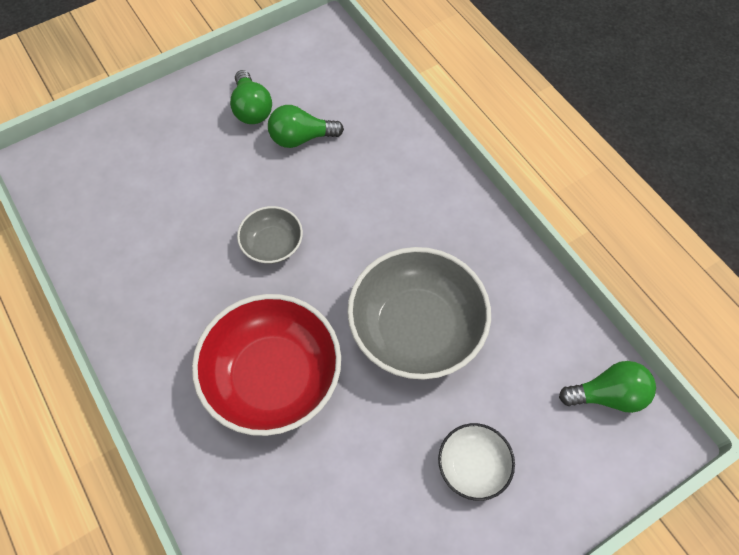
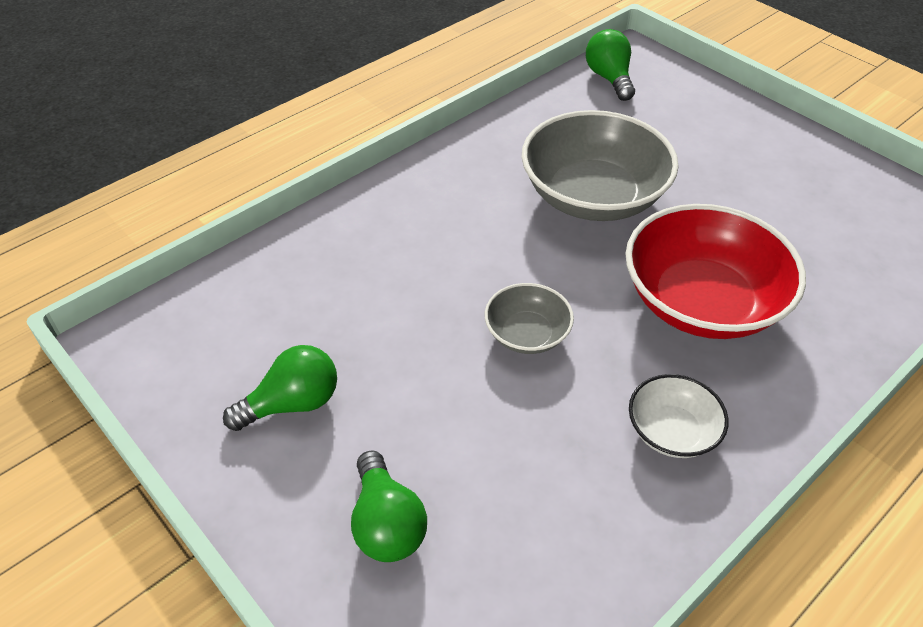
camera: 100 degrees left, 15 degrees down
green light bulb [268,105,344,148] -> green light bulb moved to [351,450,427,562]
white bowl [438,423,515,501] -> white bowl moved to [629,374,728,458]

